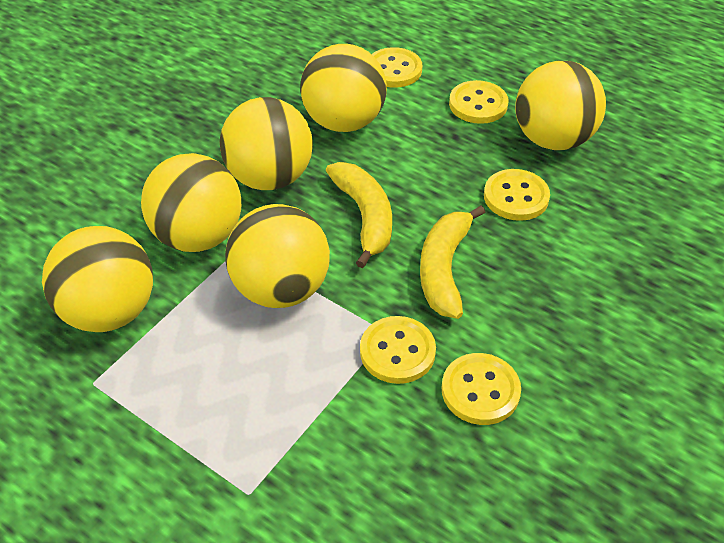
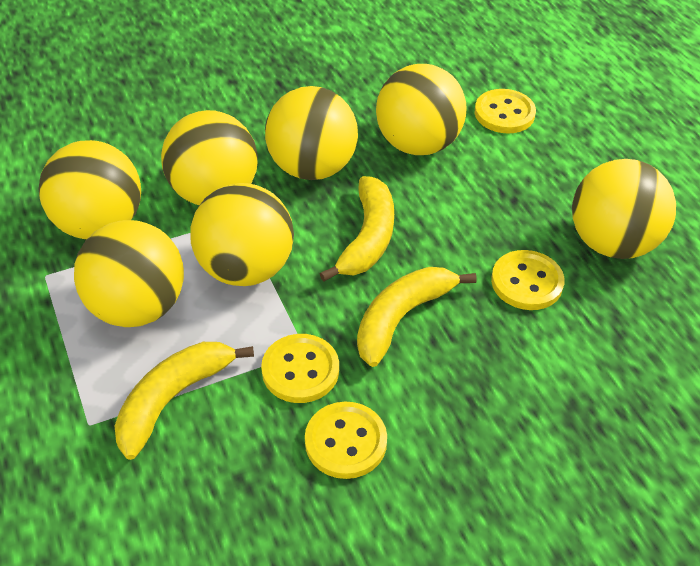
camera: 30 degrees right, 0 degrees up
yellow button [449,80,508,124] -> none
none -> yellow ball [74,220,184,327]
none -> yellow banana [115,342,254,460]

